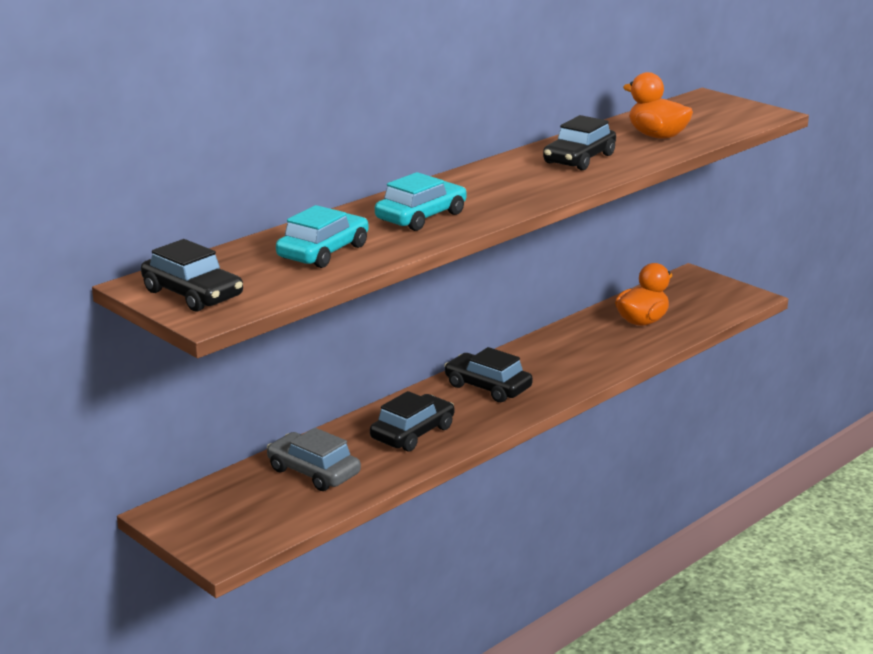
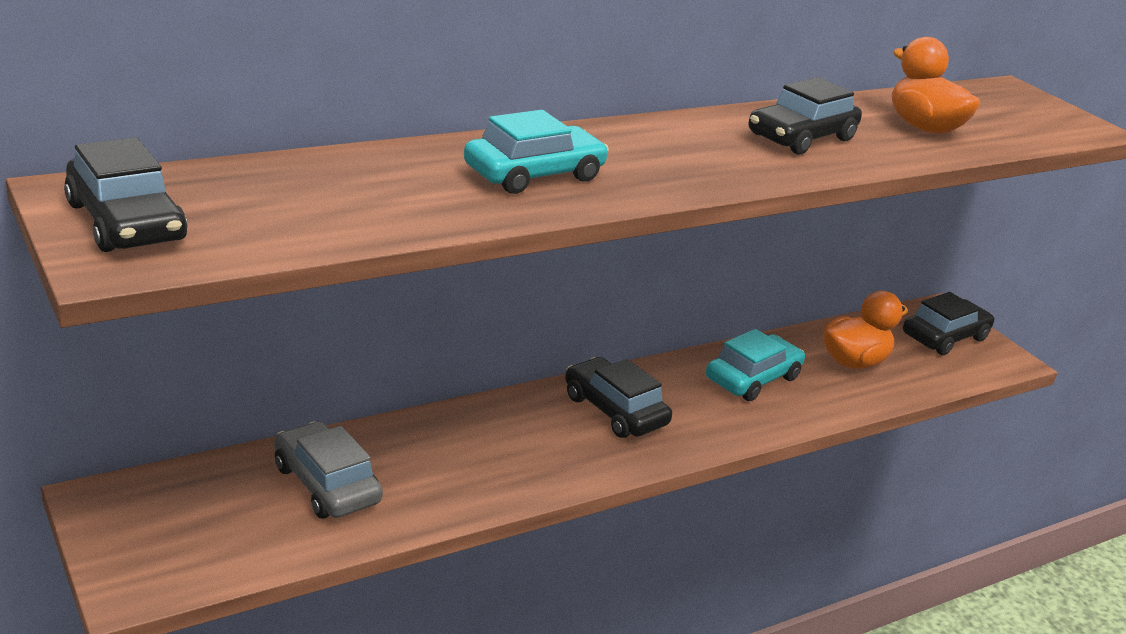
camera: 10 degrees right, 5 degrees up
turquoise car [276,205,369,268] -> turquoise car moved to [706,329,805,401]
black car [370,391,454,452] -> black car moved to [903,292,994,355]

